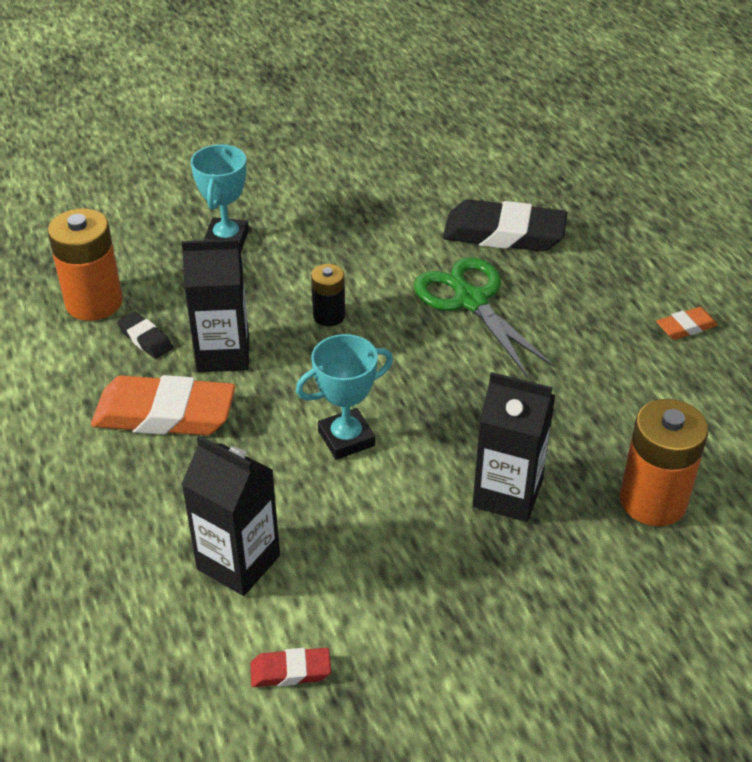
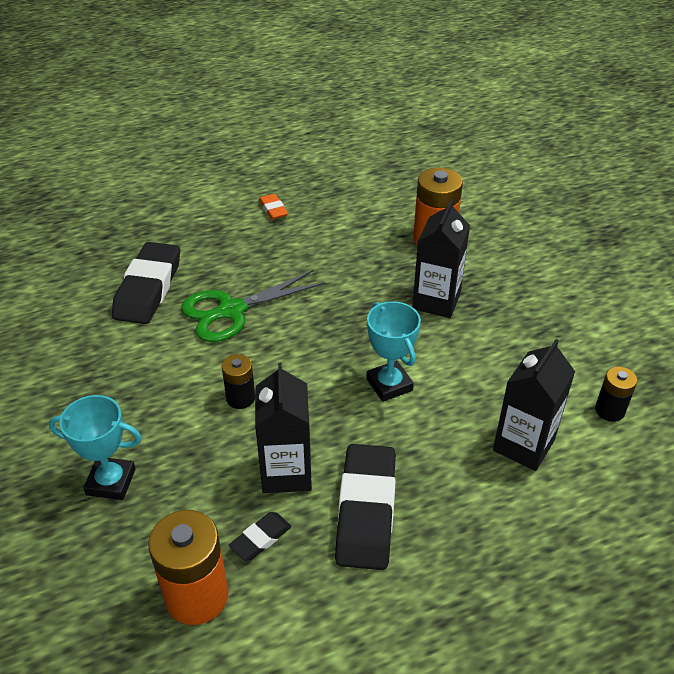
camera: 90 degrees left, 0 degrees up
orange eraser [91,375,235,435] -> black eraser [335,444,396,570]
red eraser [251,648,331,687] -> black battery [595,366,637,422]

